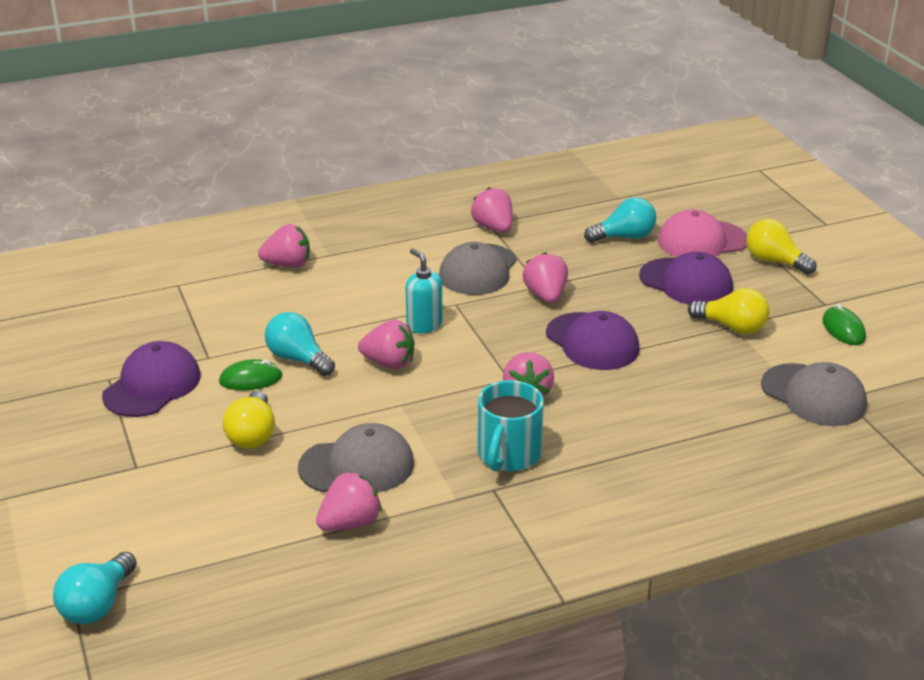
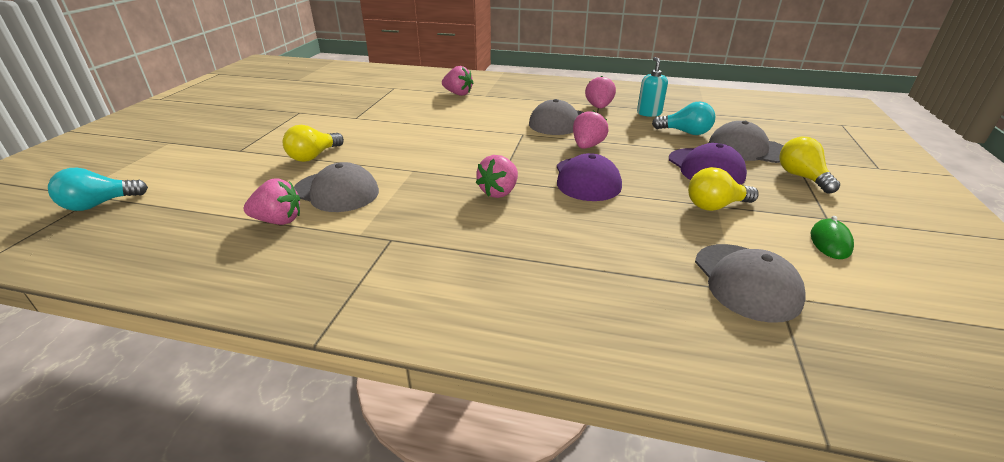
camera: 35 degrees right, 0 degrees up
purple cap [102,341,201,417] -> none
green mouse [219,359,282,390] -> none
turquoise light bulb [265,312,335,376] -> none
pink strawberry [358,320,415,369] -> none
turquoise soap dispenser [405,248,443,333] -> turquoise soap dispenser moved to [637,57,668,117]
turquoise mug [478,380,544,471] -> none
pink cap [658,209,747,257] -> grey cap [708,121,783,163]
yellow light bulb [688,288,770,334] -> yellow light bulb turned 105 degrees clockwise [688,167,759,211]

